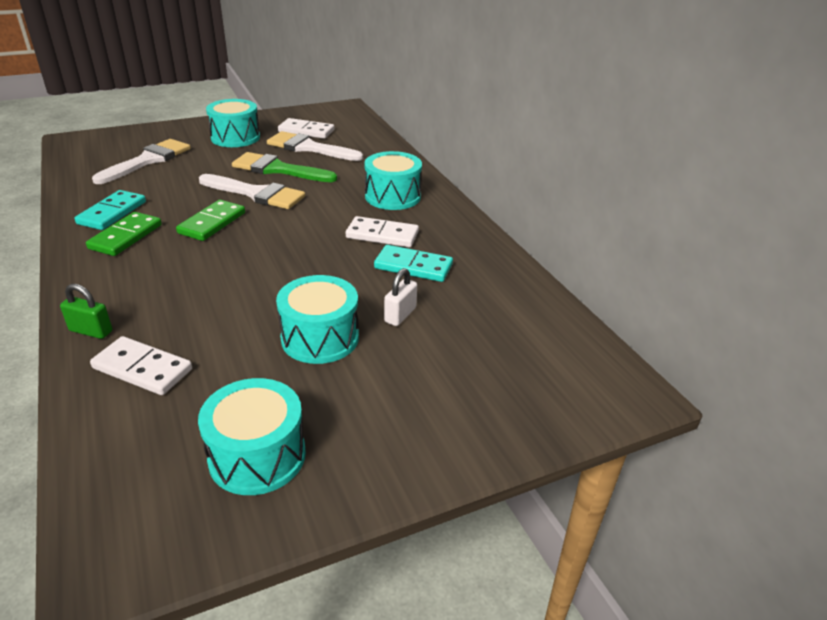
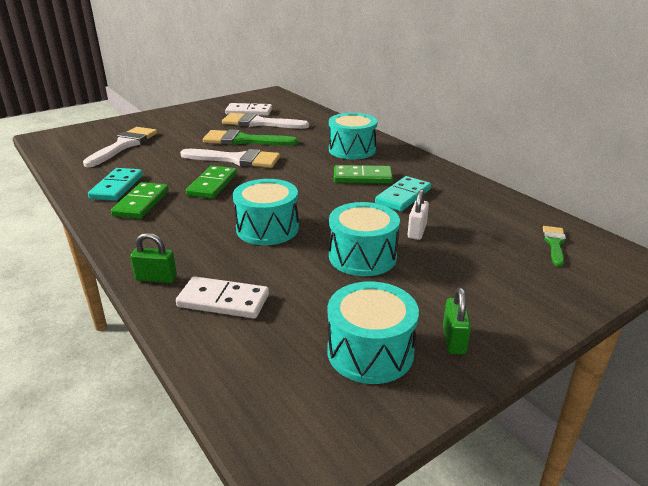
camera: 10 degrees left, 5 degrees down
turquoise drum [206,99,260,147] -> turquoise drum moved to [233,179,299,245]
white domino [346,216,419,247] -> green domino [334,165,393,184]
turquoise domino [374,245,453,282] -> turquoise domino turned 60 degrees counterclockwise [375,176,431,211]
none -> green padlock [443,287,471,355]
none -> green brush [543,226,566,266]

